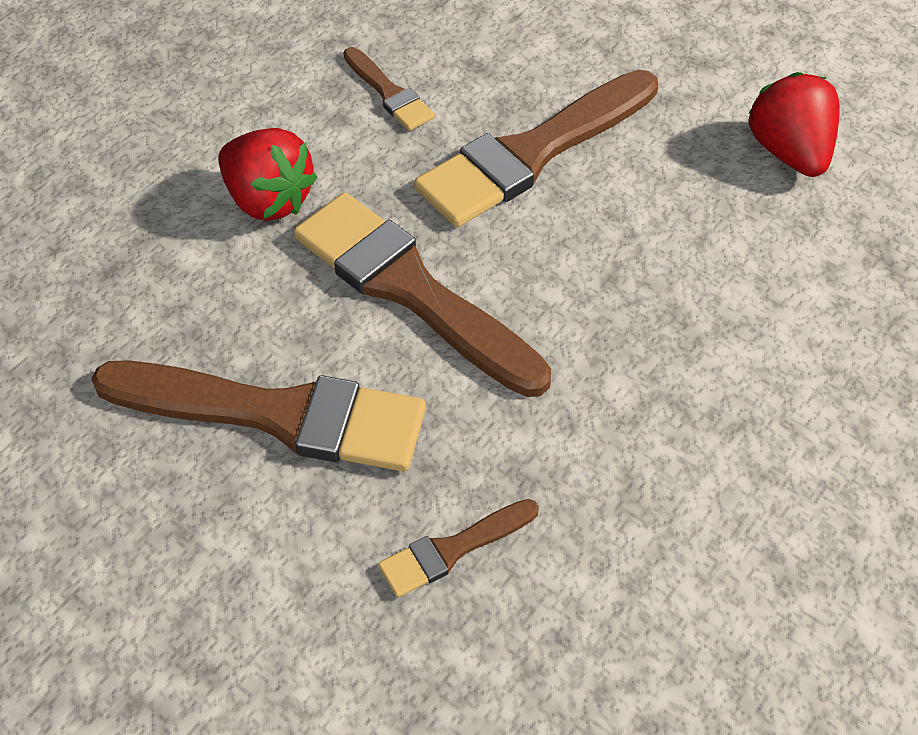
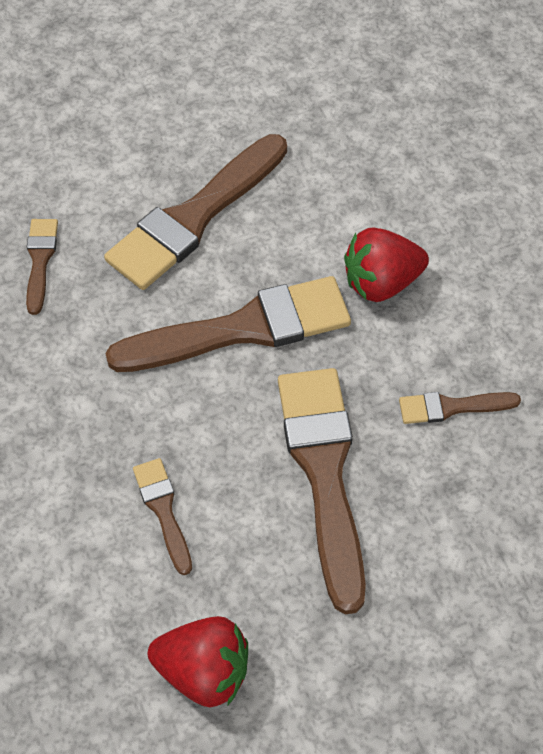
camera: 120 degrees right, 5 degrees up
none -> brown brush [133,458,192,575]

